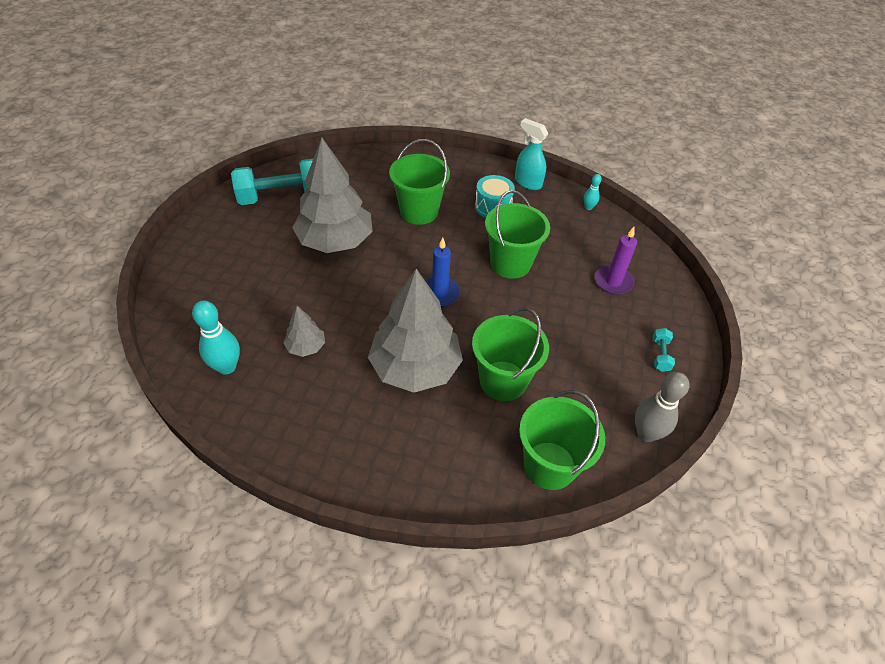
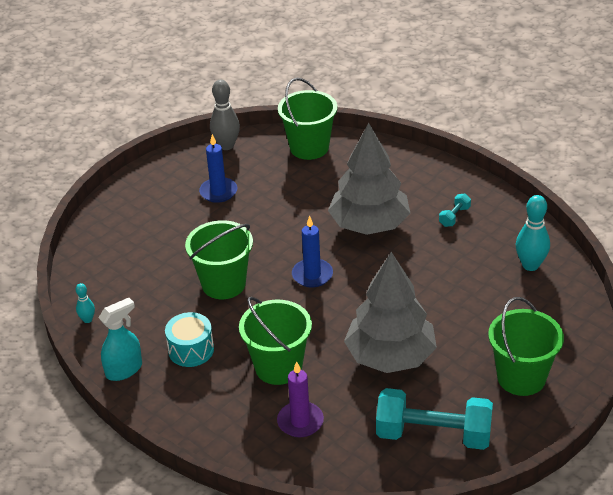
camera: 150 degrees left, 10 degrees down
grey tree [283,306,325,357] -> none
green bucket [472,308,549,401] -> green bucket moved to [488,297,564,396]
turquoise spray bottle [515,118,549,190] -> turquoise spray bottle turned 105 degrees counterclockwise [99,298,142,381]
purple candle [595,227,637,295] -> purple candle moved to [277,361,324,437]
turquoise dumbbell [653,328,675,372] -> turquoise dumbbell moved to [439,193,471,227]
none -> blue candle [199,134,238,203]

